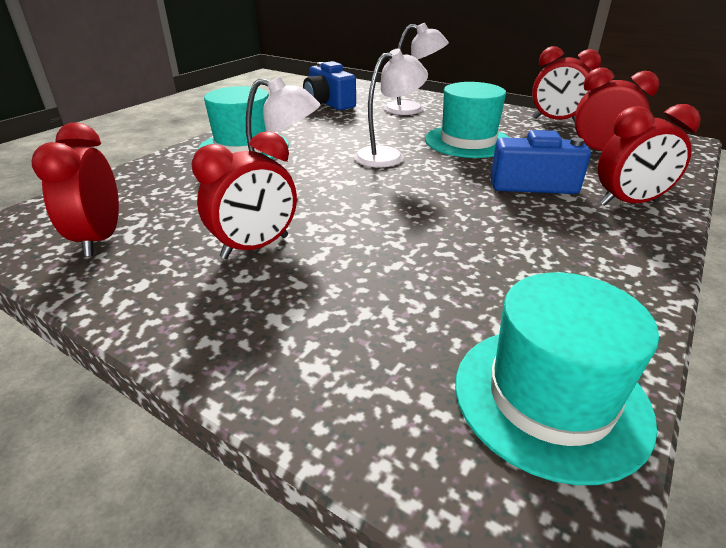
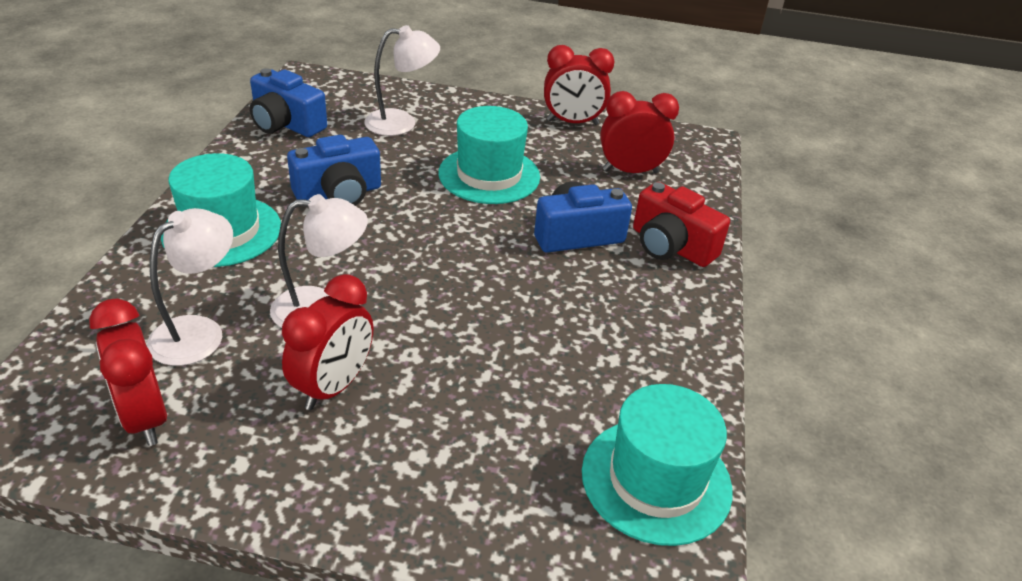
camera: 25 degrees left, 5 degrees up
white lamp [354,49,428,168] -> white lamp moved to [147,208,233,366]
red clock [598,104,701,206] -> red camera [633,182,730,267]
none -> blue camera [287,135,381,205]

